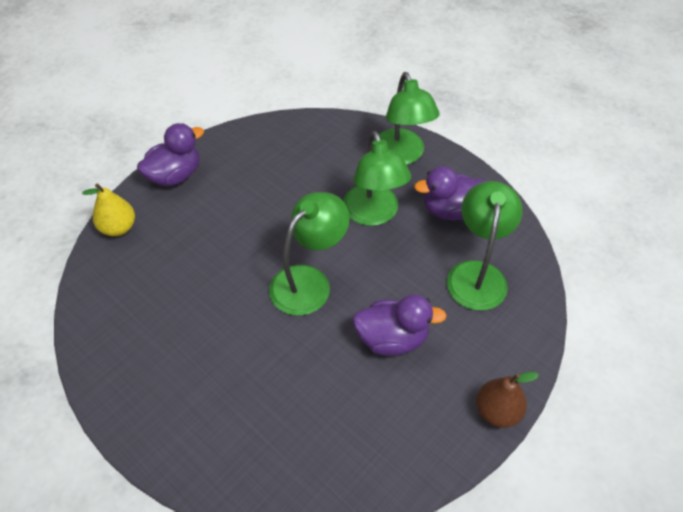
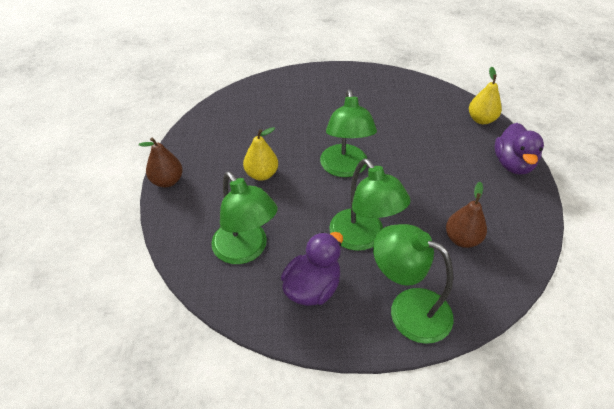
camera: 135 degrees right, 5 degrees down
green lamp [343,131,411,226] -> green lamp turned 150 degrees counterclockwise [329,158,411,251]
purple duck [353,294,447,356] -> yellow pear [243,127,278,181]
none -> brown pear [446,182,487,248]

